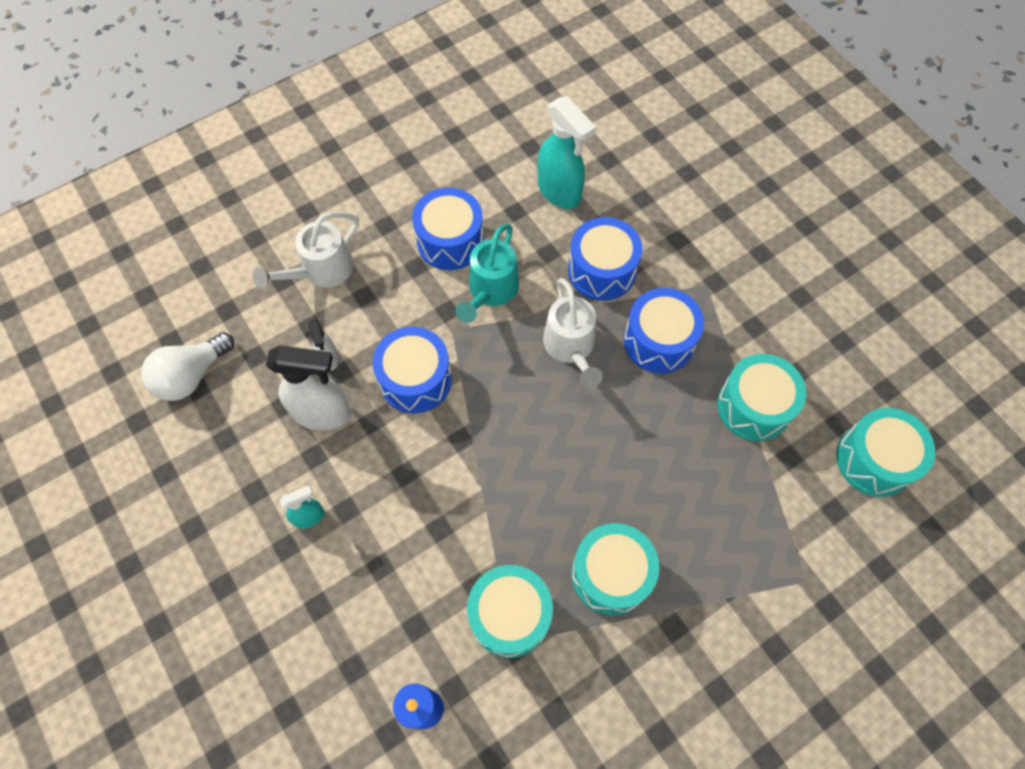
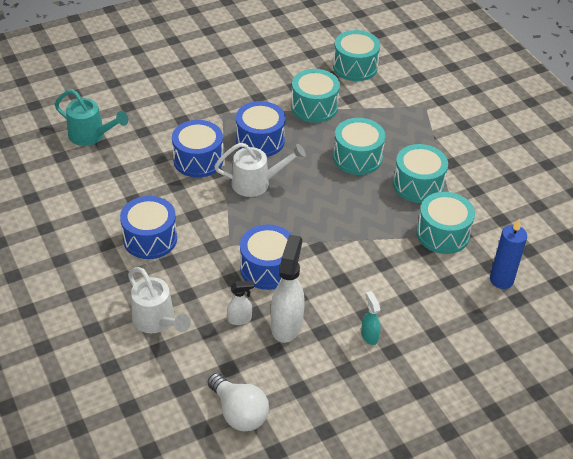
camera: 85 degrees left, 20 degrees down
turquoise watering can [456,224,519,323] -> turquoise watering can moved to [55,89,129,146]
turquoise spray bottle [538,96,596,209] -> none
none -> turquoise drum [333,118,385,175]

